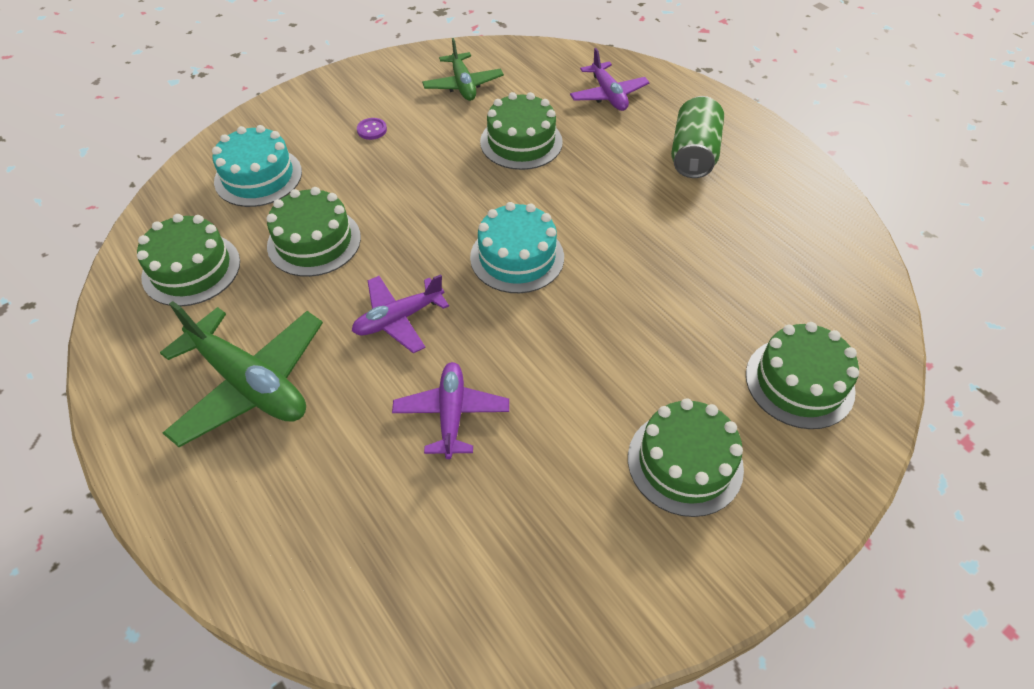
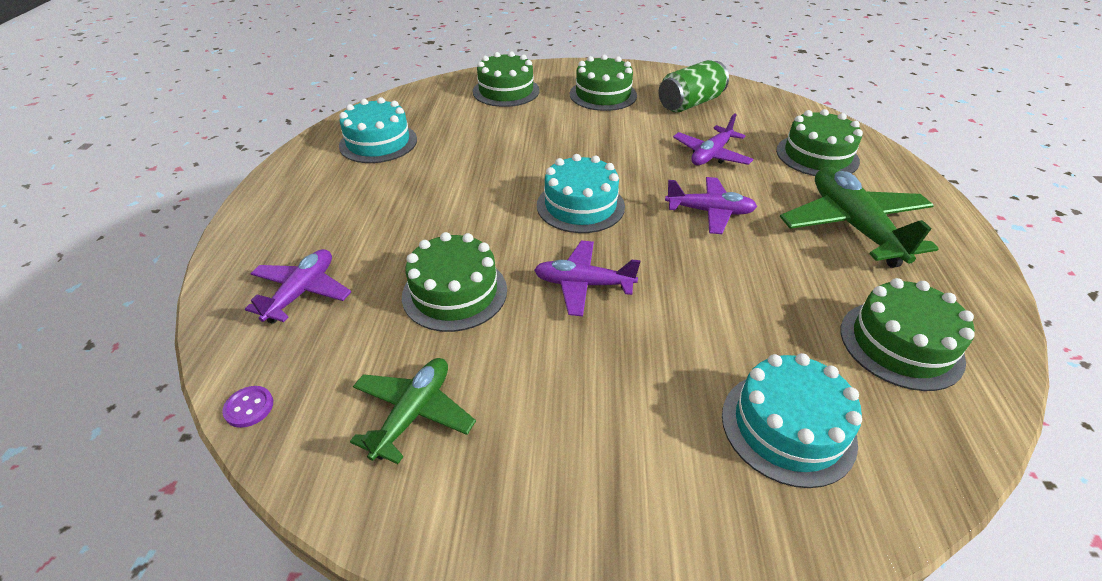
camera: 140 degrees left, 10 degrees down
green cake [267,187,361,277] -> green cake moved to [776,109,863,176]
purple button [357,118,387,140] -> purple button moved to [222,386,273,428]
green can [671,96,724,178] -> green can moved to [659,60,729,113]
none -> turquoise cake [339,97,417,163]
none -> purple plane [534,241,640,316]

